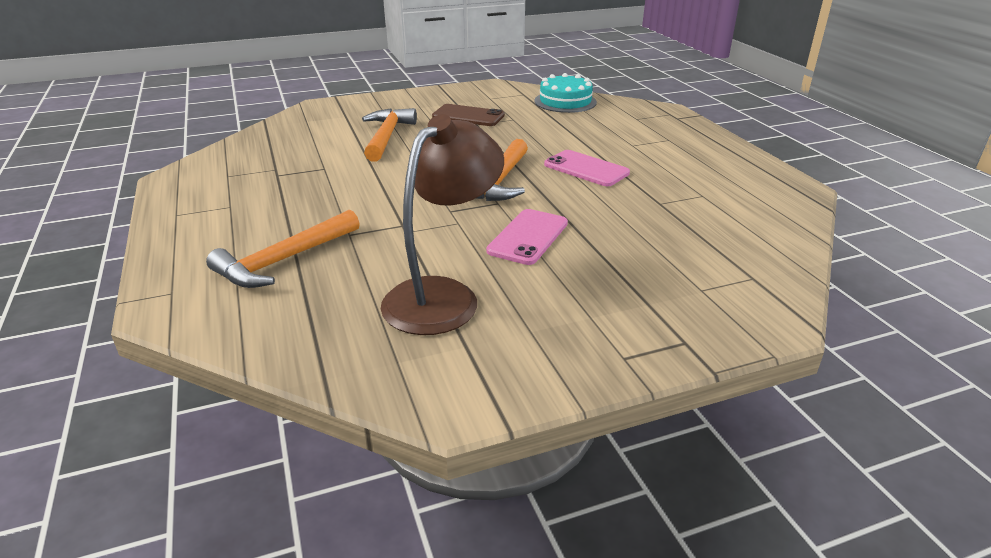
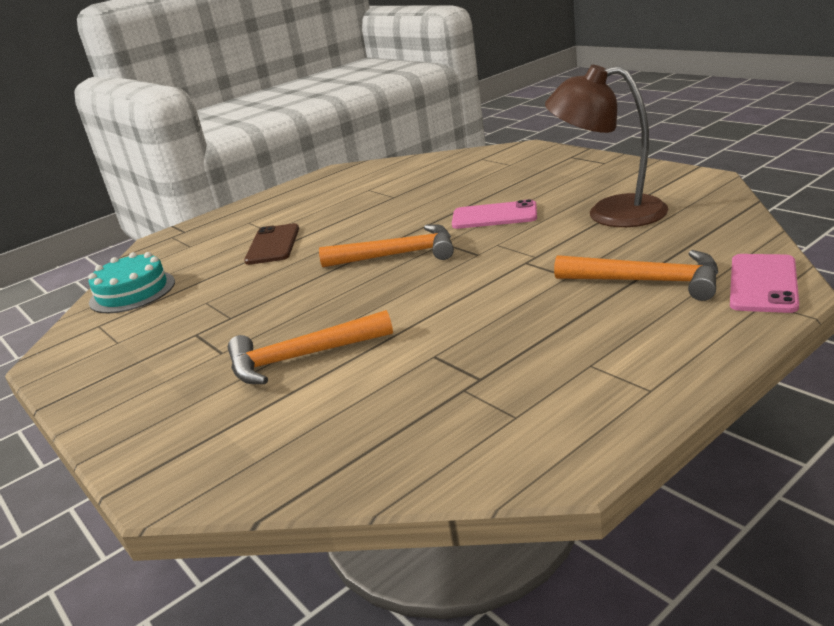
camera: 105 degrees left, 5 degrees down
brown phone [432,104,505,126] -> brown phone moved to [244,223,299,265]
pink phone [544,150,630,186] -> pink phone moved to [730,254,799,313]

